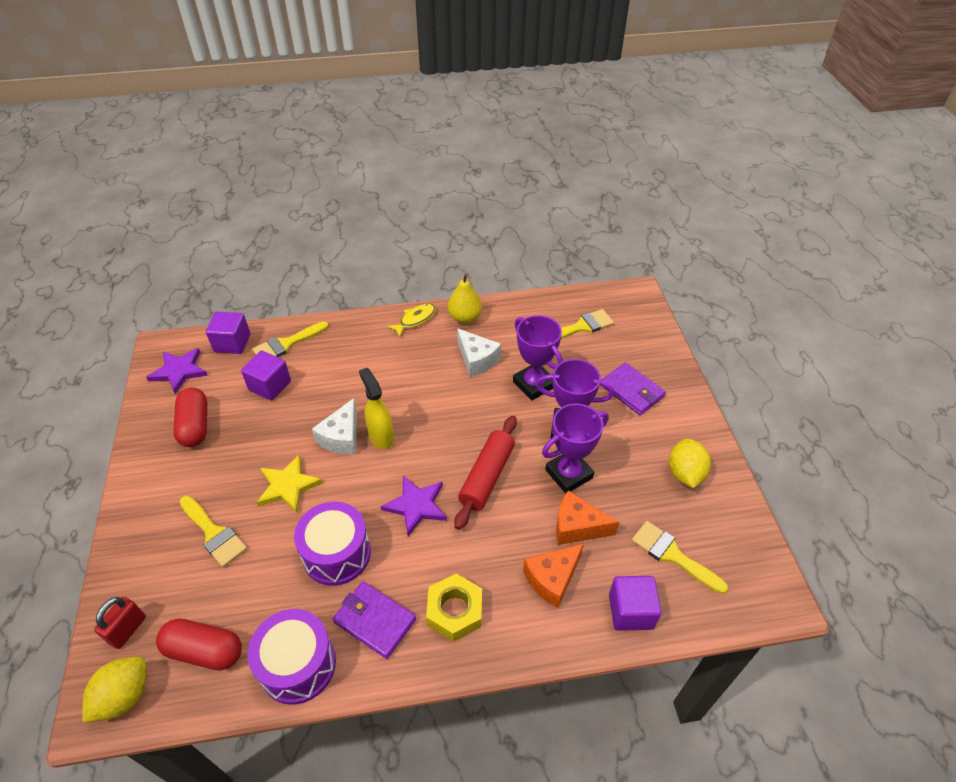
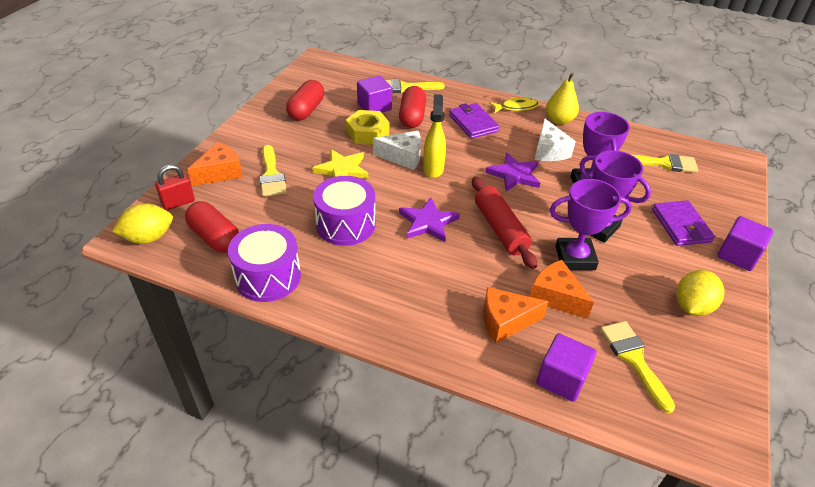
camera: 30 degrees right, 5 degrees down
purple star [146,348,208,394] -> purple star moved to [485,153,540,192]
purple cube [206,311,250,354] -> purple cube moved to [717,216,773,271]
white cheese [312,398,357,454] -> white cheese turned 135 degrees counterclockwise [373,131,421,170]
purple wallet [333,581,416,659] -> purple wallet moved to [449,103,500,139]
yellow nut [426,574,482,642] -> yellow nut moved to [346,110,389,145]
red rolling pin [454,416,517,530] -> red rolling pin turned 75 degrees counterclockwise [472,177,537,269]
none -> orange cheese [187,142,243,186]
none -> red capsule [399,86,426,128]

